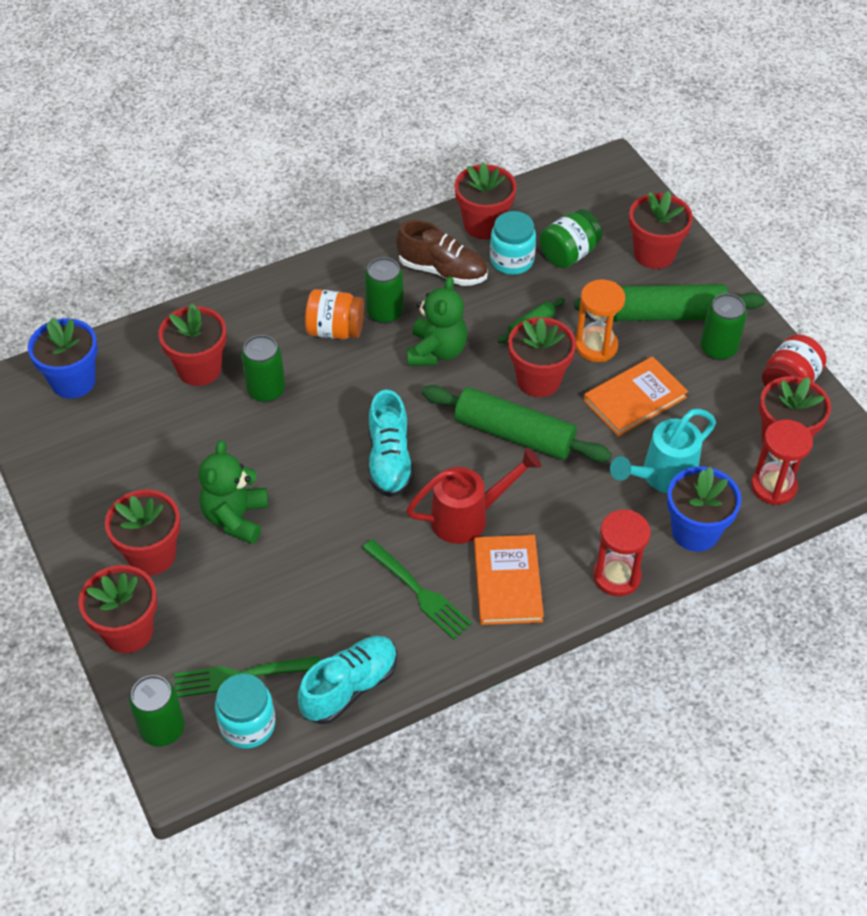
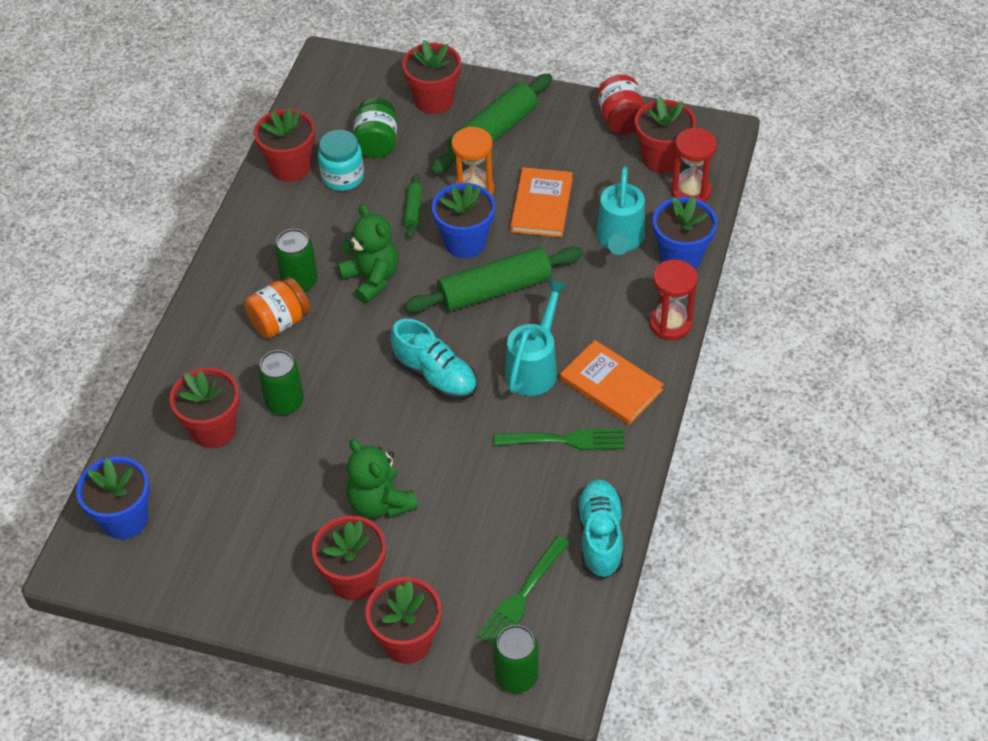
camera: 45 degrees left, 0 degrees up
turquoise jar [215,674,276,749] -> none
brown shoe [396,220,488,286] -> none
red watering can [406,448,541,544] -> turquoise watering can [505,279,569,396]
red flower pot [508,317,576,397] -> blue flower pot [432,183,495,258]
green can [701,293,747,360] -> none

